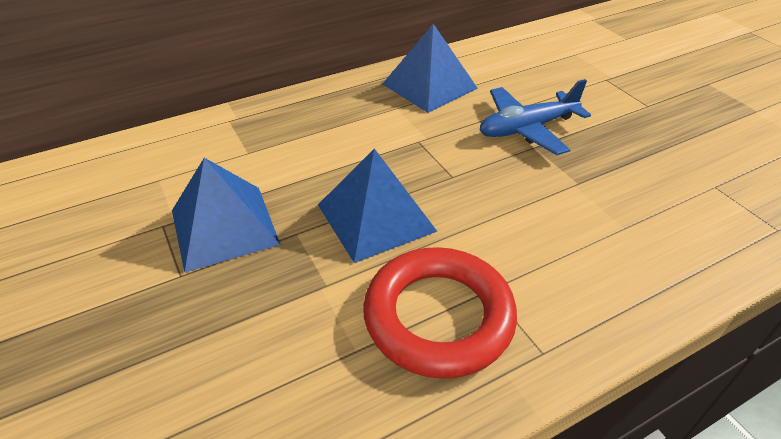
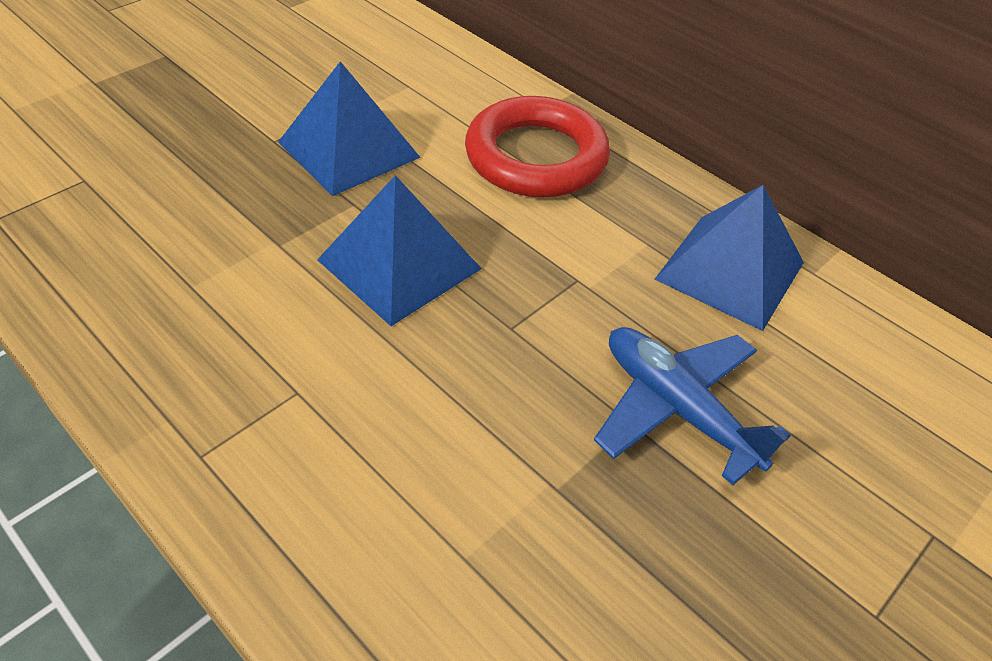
camera: 70 degrees right, 5 degrees up
red ring [363,247,517,379] -> red ring moved to [465,96,610,198]

